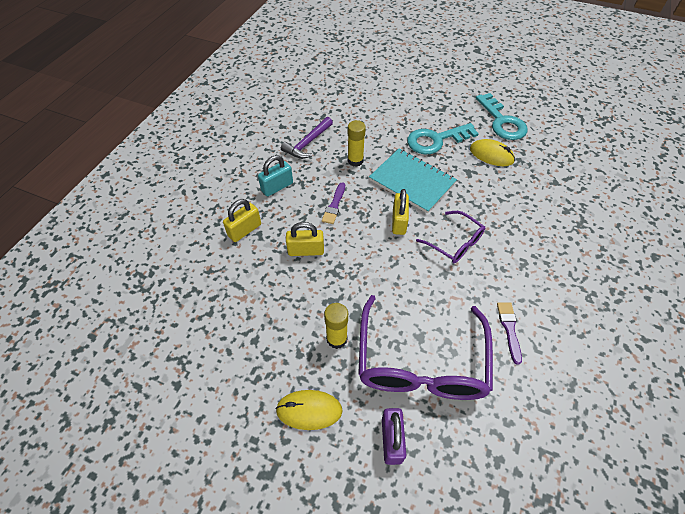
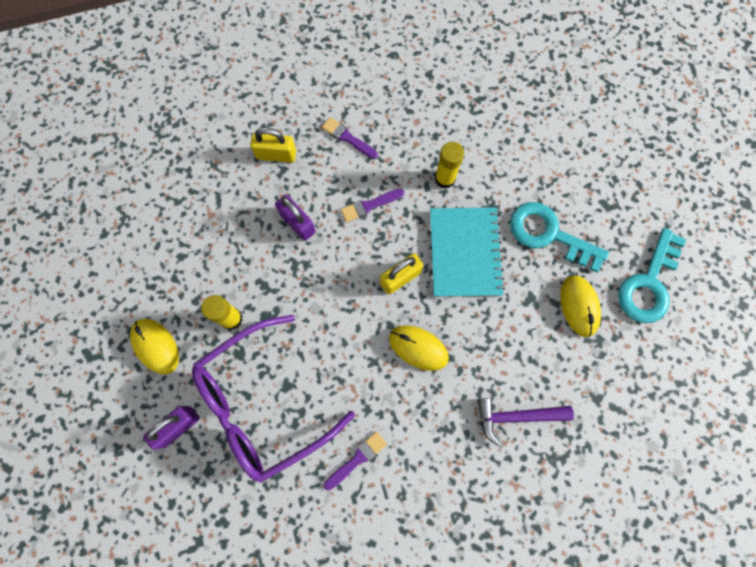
camera: 50 degrees right, 20 degrees up
turquoise padlock [258,155,293,196] -> purple brush [322,117,378,159]
purple hammer [281,117,333,159] -> purple hammer moved to [477,398,574,446]
yellow padlock [286,222,324,256] -> purple padlock [275,195,316,241]
purple glasses [416,211,486,263] -> yellow mouse [389,325,449,371]

